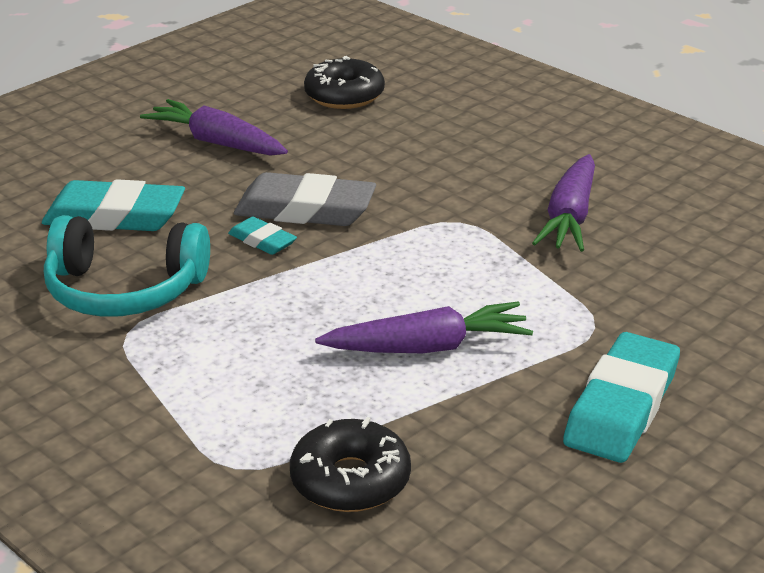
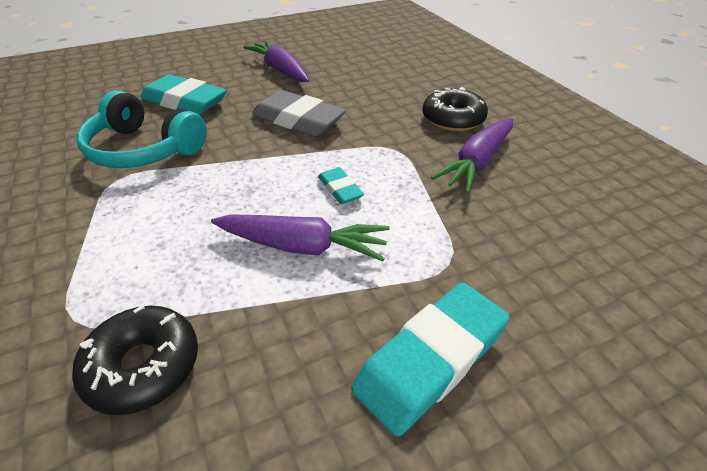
camera: 20 degrees right, 10 degrees up
turquoise eraser [228,217,297,255] -> turquoise eraser moved to [318,167,364,204]
black donut [304,56,385,109] -> black donut moved to [423,87,488,131]

